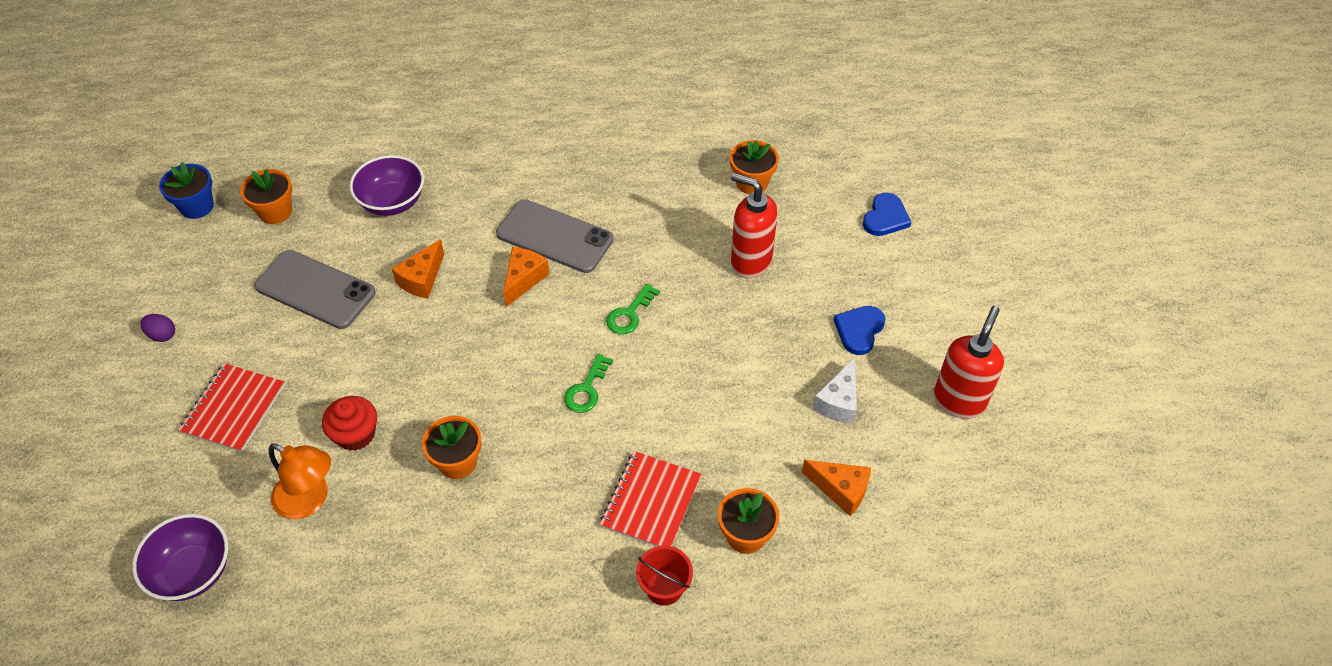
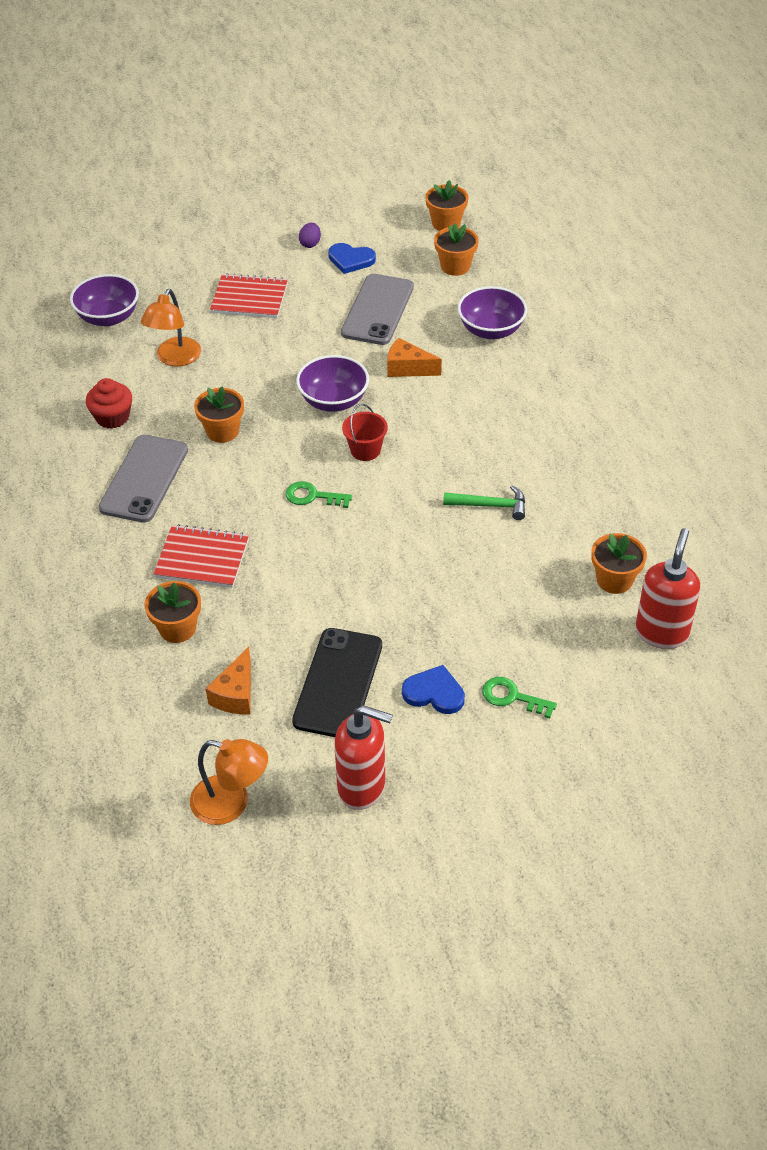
camera: 80 degrees right, 5 degrees down
blue flower pot [159,162,214,219] -> orange flower pot [425,180,468,231]
red cupcake [322,396,377,451] -> red cupcake moved to [86,378,132,429]
grey phone [496,199,614,273] -> grey phone moved to [99,435,188,523]
orange cheese [503,247,550,307] -> none
green key [606,284,660,334] -> green key moved to [482,677,557,719]
red bucket [636,545,693,606] -> red bucket moved to [342,404,388,461]
red soap dispenser [731,173,777,278] -> red soap dispenser moved to [635,528,700,649]
white cheese [812,358,857,424] -> black phone [292,628,382,737]
blue heart [863,193,912,236] -> blue heart moved to [328,243,376,274]
none -> orange lamp [190,739,268,825]
none -> purple bowl [296,355,369,412]
none -> green hammer [443,485,525,520]

